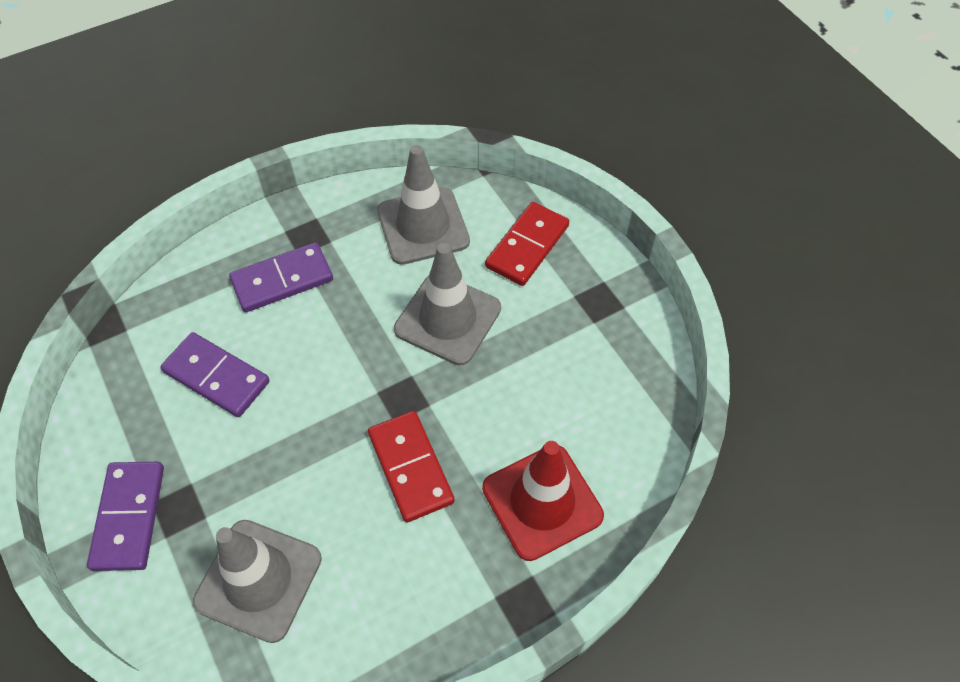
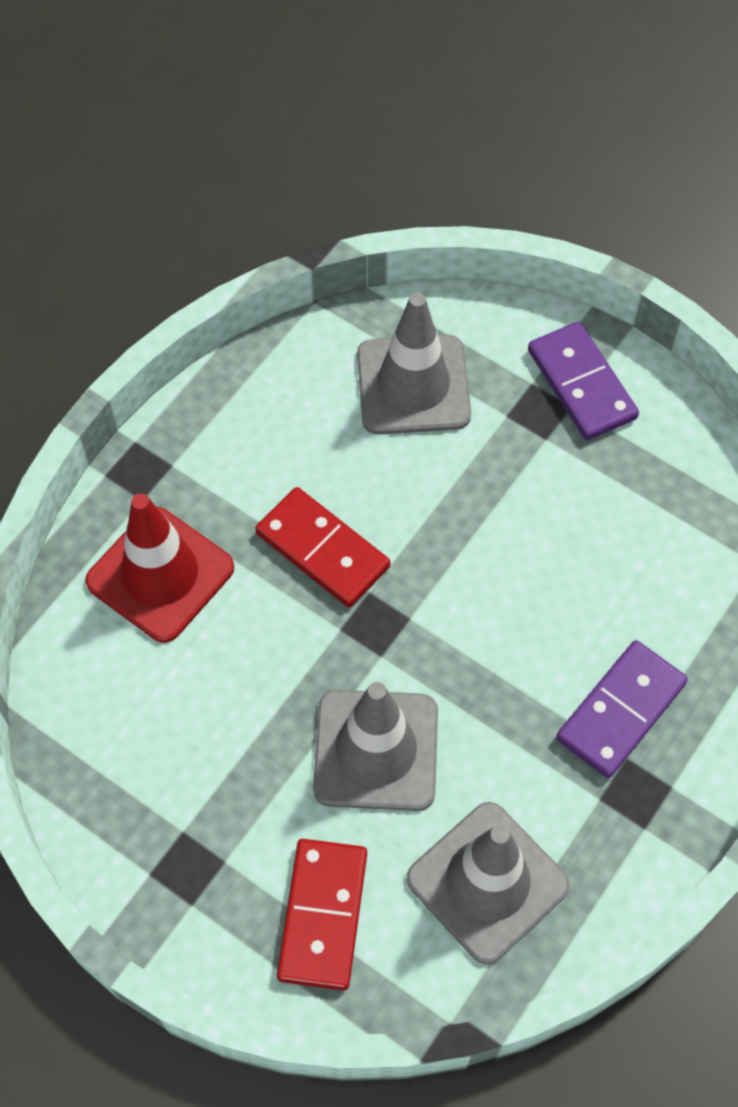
camera: 155 degrees right, 5 degrees up
purple domino [160,332,270,417] -> none

